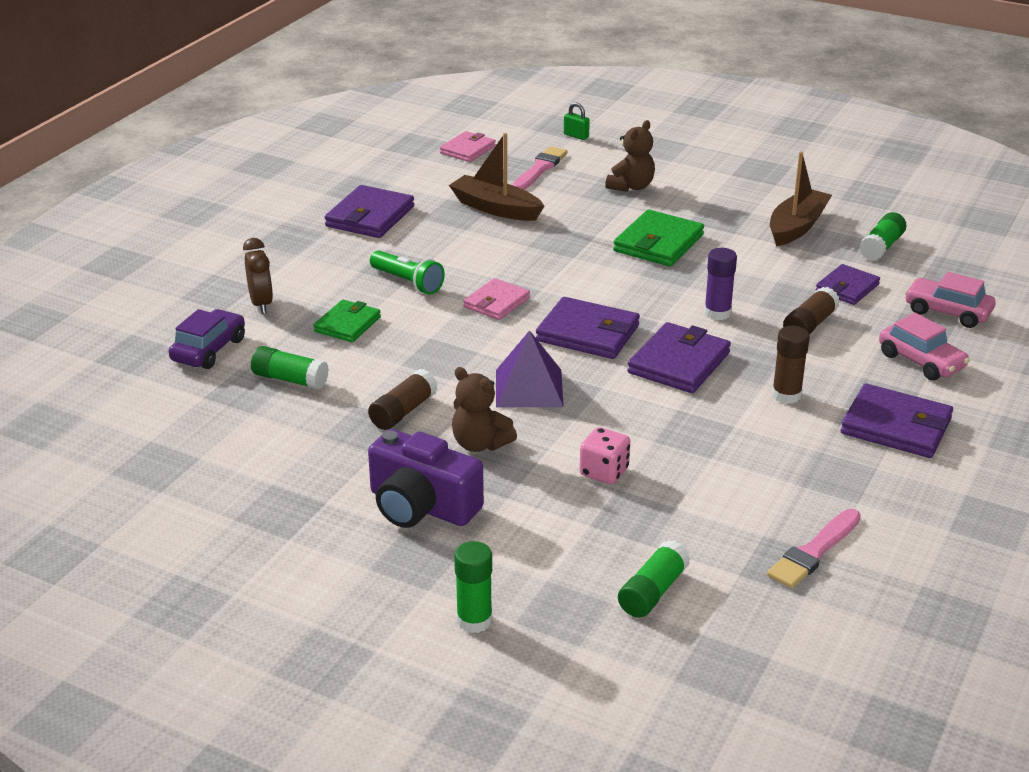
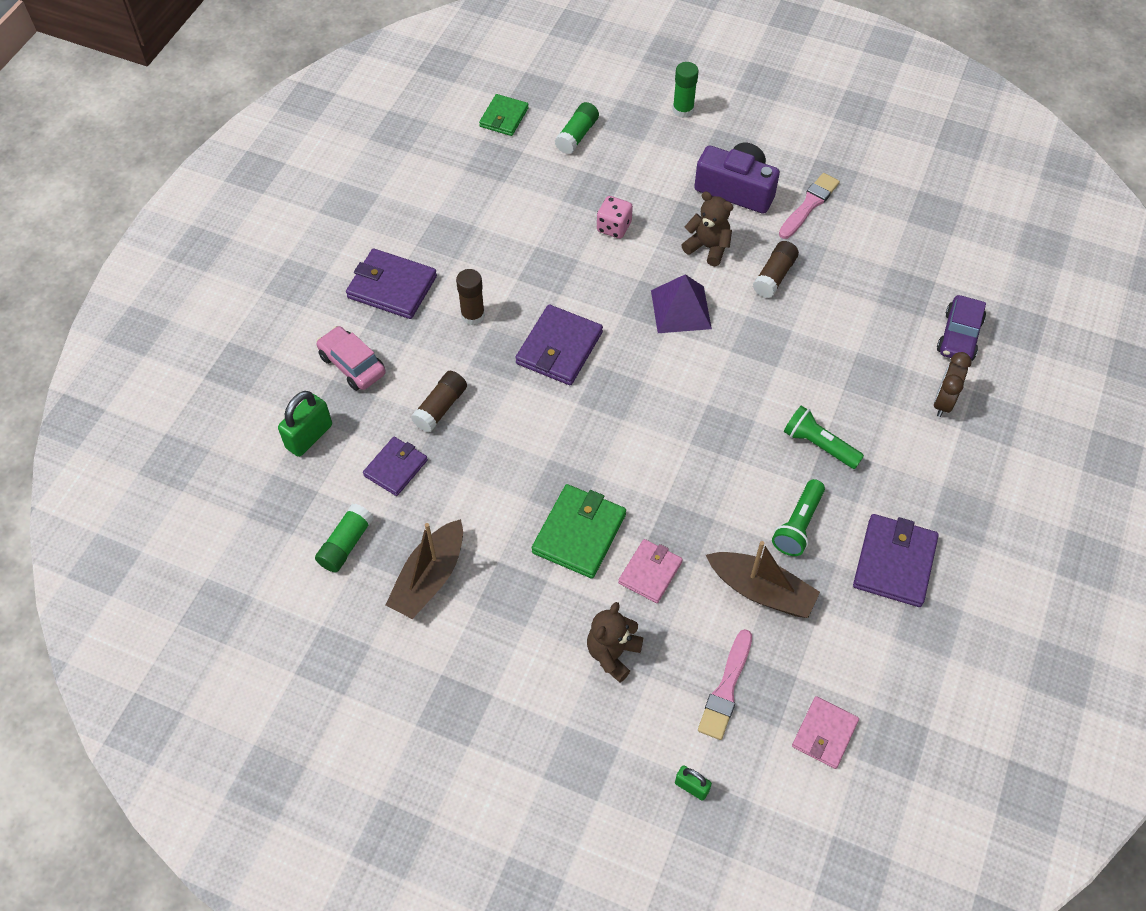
camera: 175 degrees right, 25 degrees up
brown clock [243,238,273,314] -> brown clock turned 45 degrees clockwise [934,352,972,417]
green glue stick [251,346,329,390] -> none
green wallet [313,300,381,342] -> green wallet moved to [479,94,529,136]
pink wallet [464,278,530,320] -> pink wallet moved to [618,539,683,603]
purple wallet [536,297,640,359] -> none
purple glue stick [704,248,737,320] -> none
pink brush [767,509,861,589] -> pink brush moved to [779,173,840,239]
pink car [905,272,996,328] -> green padlock [278,391,332,457]
none -> green flashlight [772,479,825,556]

